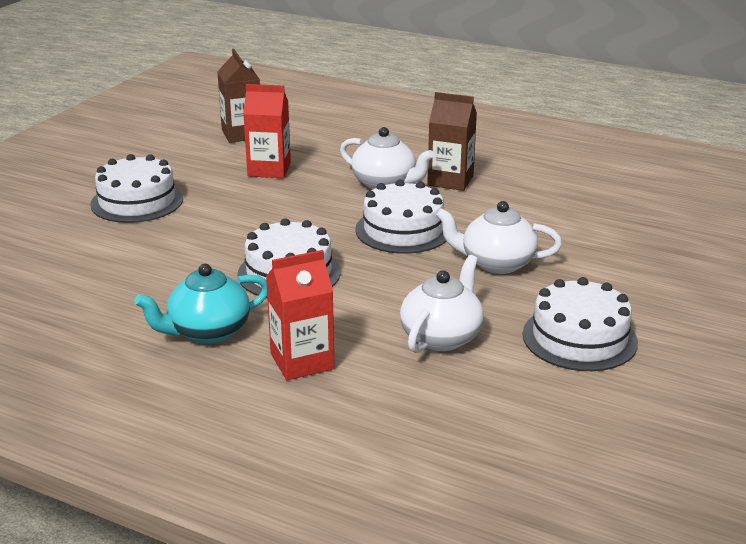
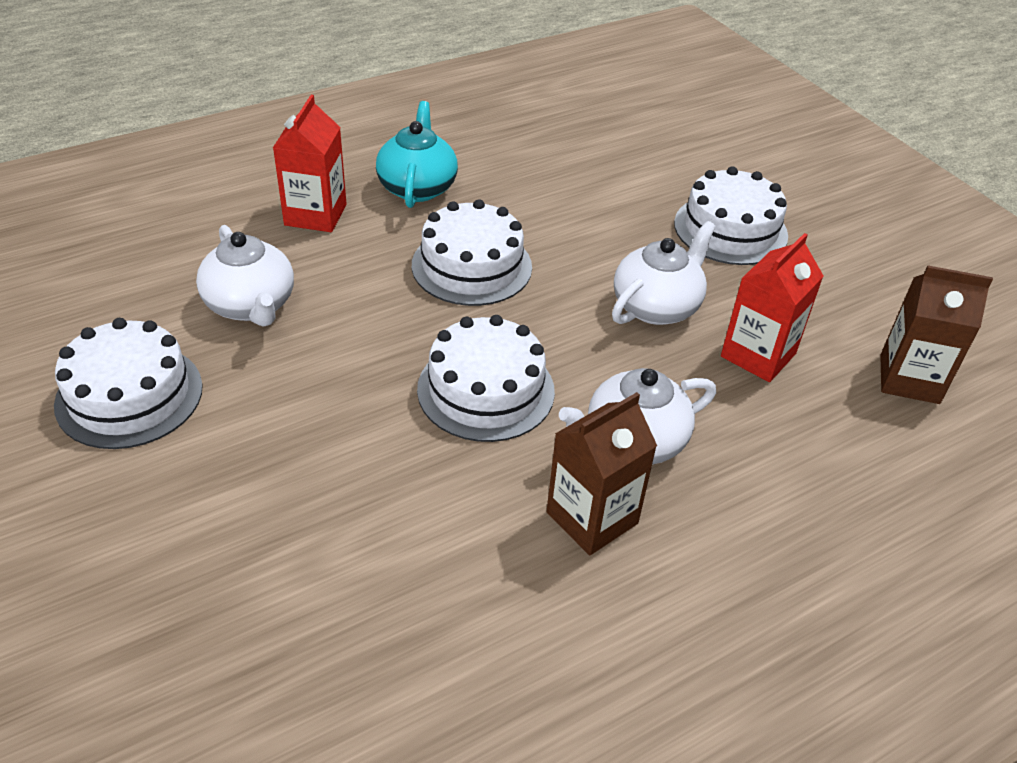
camera: 120 degrees right, 15 degrees up
white teapot [436,201,562,274] -> white teapot moved to [612,221,716,325]

